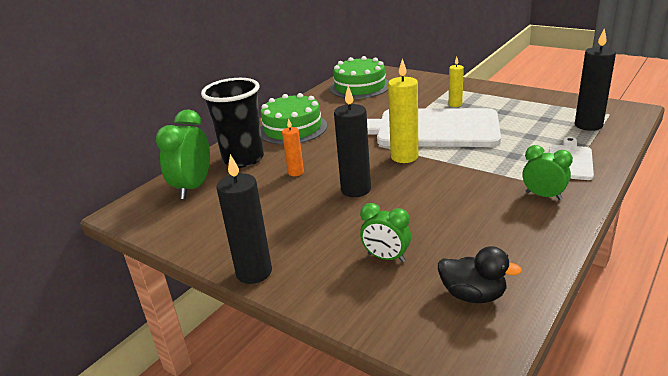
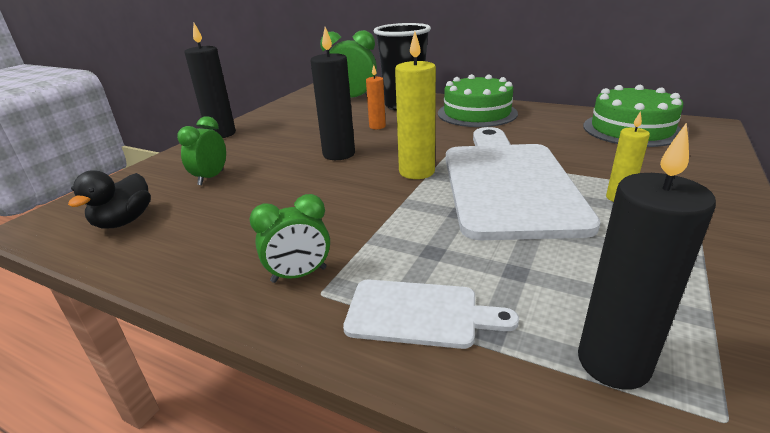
camera: 80 degrees right, 0 degrees up
green clock [522,145,573,200] -> green clock turned 45 degrees clockwise [250,194,330,283]

